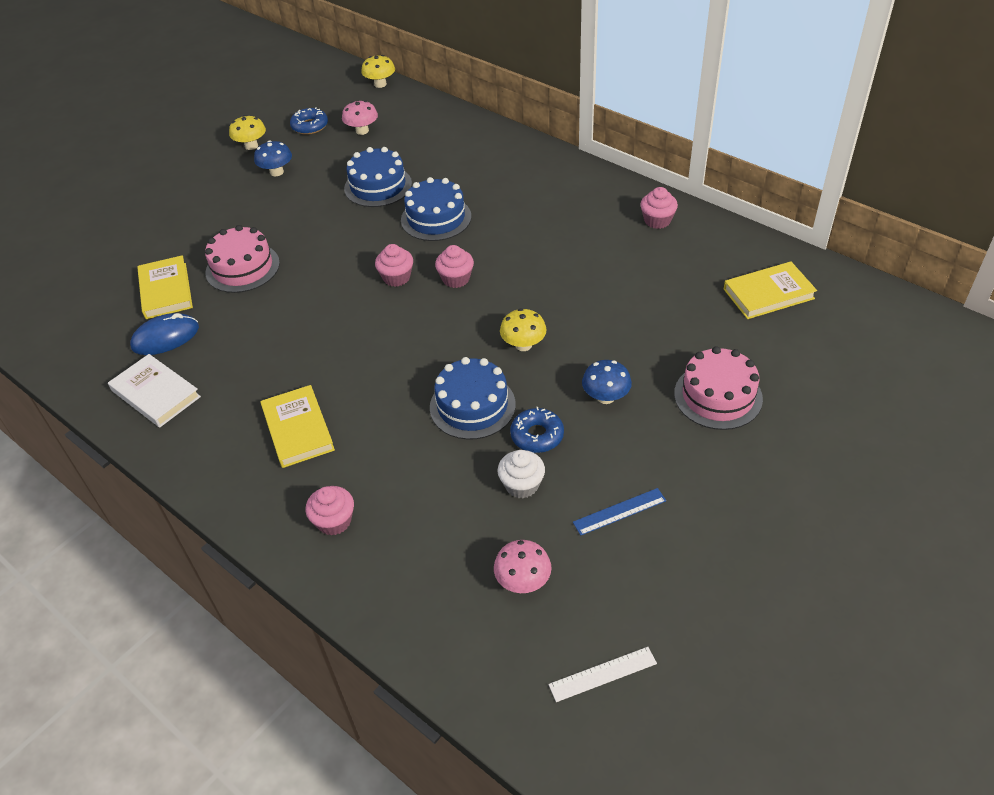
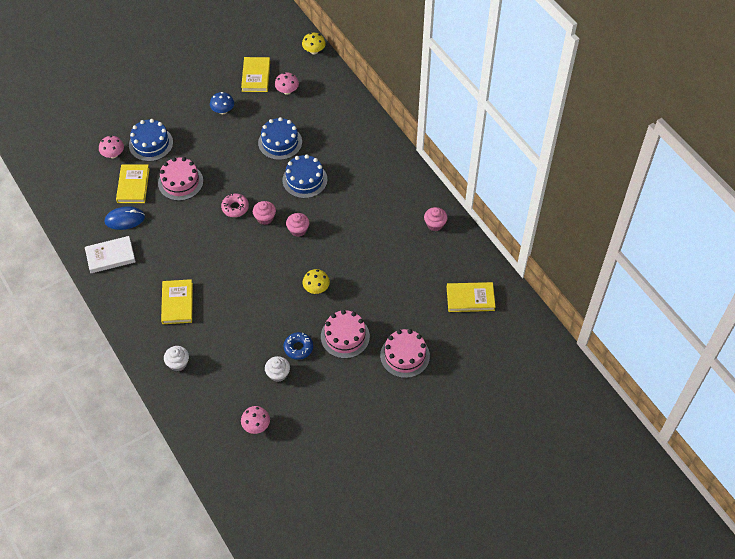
camera: 15 degrees right, 10 degrees up
white book [108,354,201,427] -> white book turned 75 degrees counterclockwise [85,236,136,273]
yellow mushroom [229,115,266,150] -> none
blue donut [290,107,328,135] -> yellow book [241,57,270,92]
pink cupcake [306,486,354,536] -> white cupcake [164,346,189,371]
blue cake [430,357,516,440] -> blue cake moved to [129,119,173,162]
white ruler [548,647,657,702] -> none
blue ruler [573,488,666,536] -> none
blue mushroom [582,360,632,404] -> pink cake [321,310,370,358]
none -> pink mushroom [99,136,124,158]
none -> pink donut [221,193,249,217]

